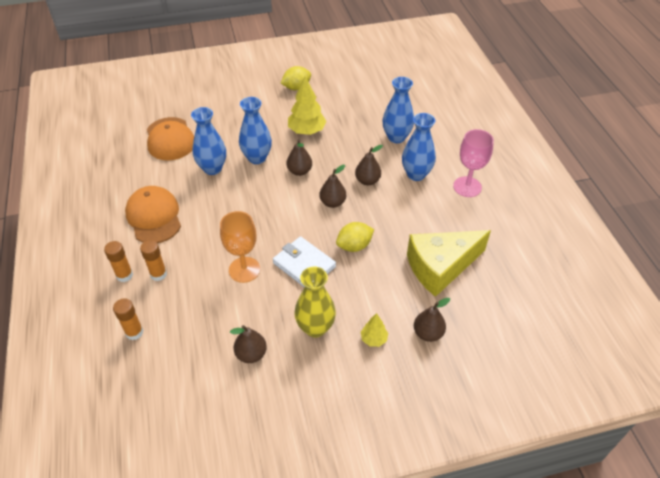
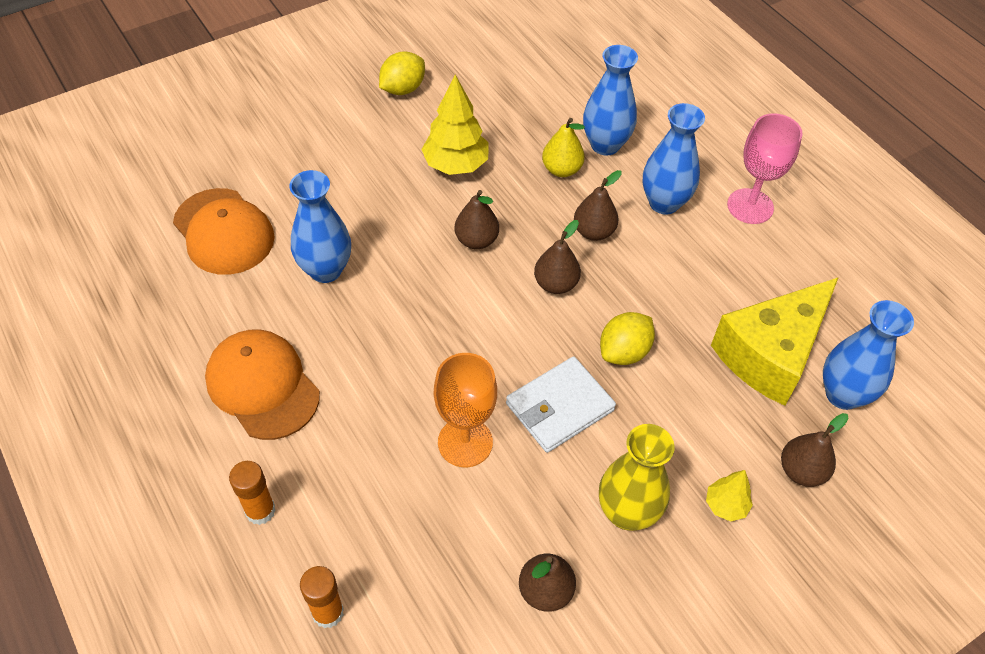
camera: 20 degrees left, 5 degrees up
orange glue stick [140,240,167,281] -> none
blue vase [239,97,272,164] -> blue vase moved to [823,300,914,410]
white wallet [273,236,336,287] -> white wallet turned 60 degrees counterclockwise [506,356,616,453]
none -> yellow pear [542,118,585,177]

